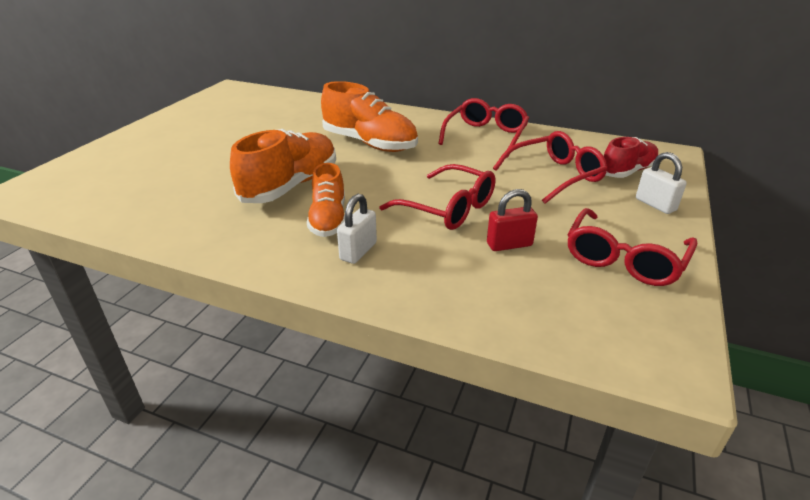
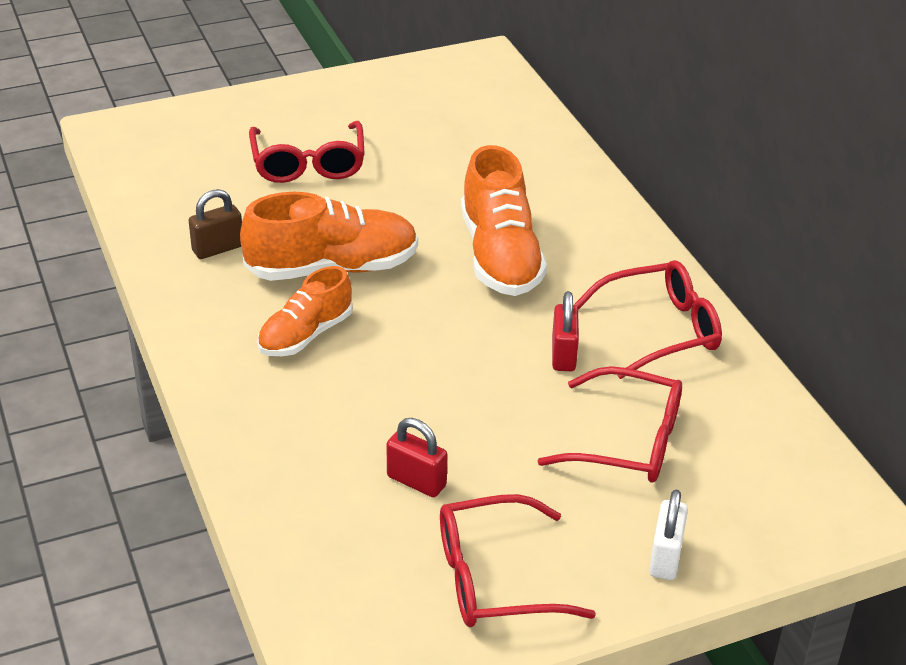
camera: 45 degrees right, 5 degrees up
white padlock [337,194,377,264] -> none
red glasses [379,164,495,230] -> red glasses moved to [249,121,365,183]
red shoe [604,137,658,178] -> none
none -> brown padlock [188,189,242,259]
none -> red padlock [552,291,579,371]

